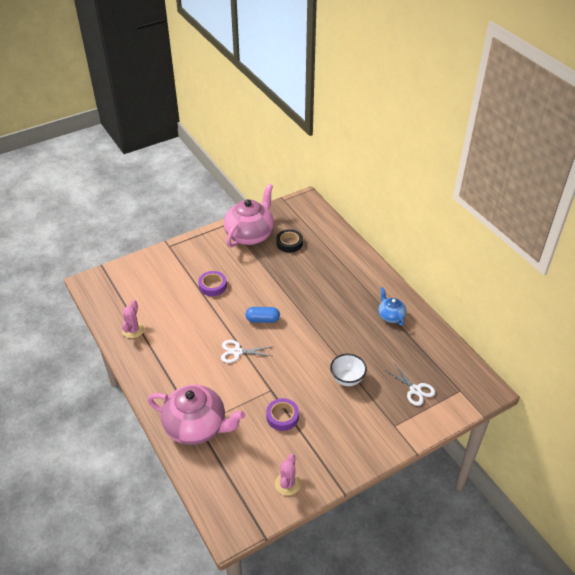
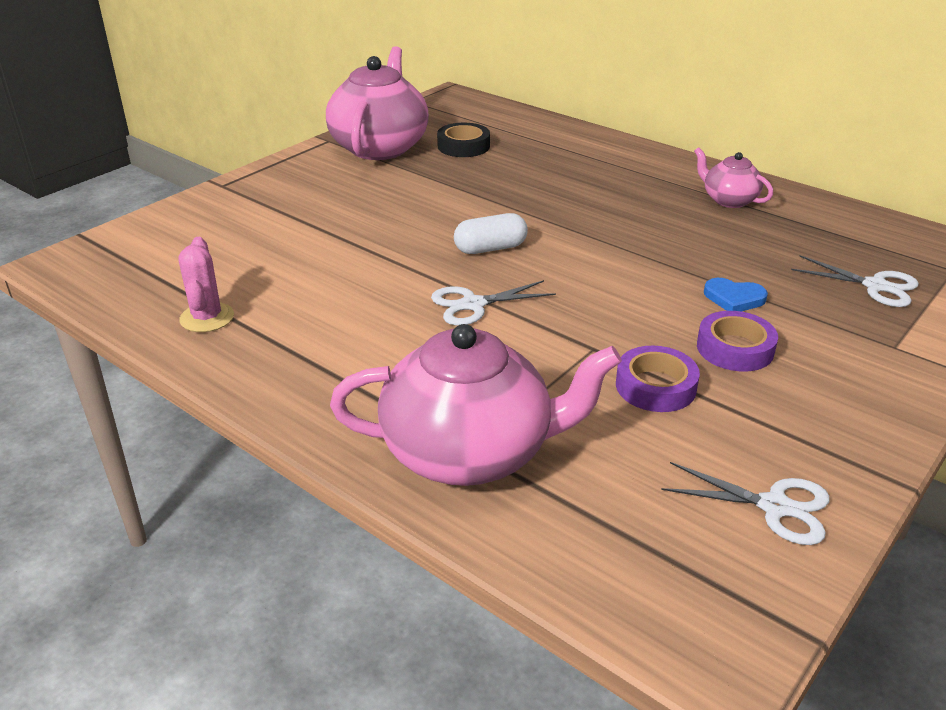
camera: 20 degrees left, 10 degrees down
purple tape [198,271,227,296] -> purple tape moved to [697,311,778,372]
blue capsule [245,307,280,323] -> white capsule [454,213,528,254]
pink cactus [275,454,301,495] -> white scissors [661,462,830,545]
white bowl [330,354,367,386] -> blue heart [704,278,768,311]
blue teapot [378,287,406,326] -> pink teapot [694,147,773,208]

